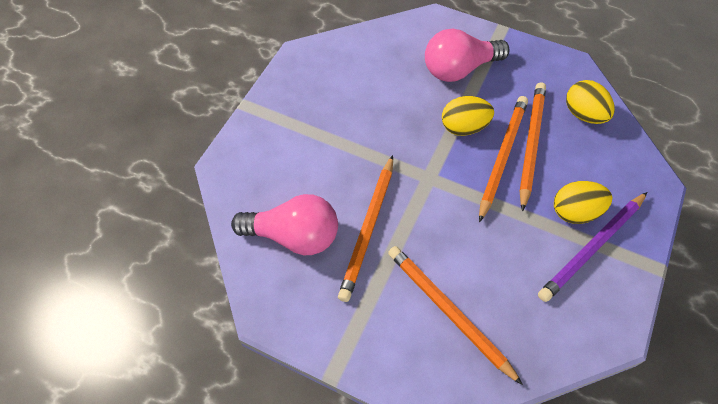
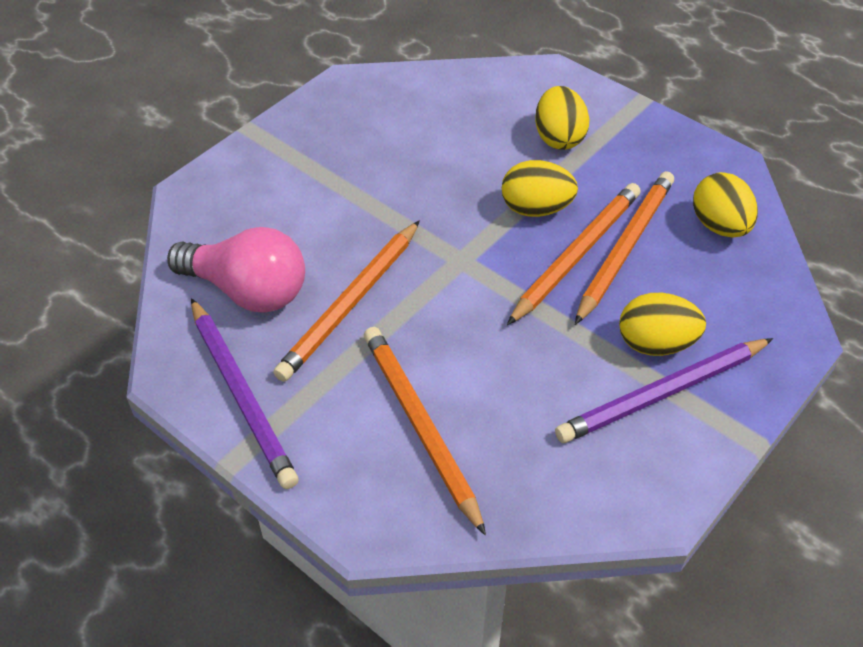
camera: 15 degrees right, 10 degrees down
pink light bulb [425,29,510,82] -> yellow egg [535,86,589,150]
none -> purple pencil [191,298,299,489]

